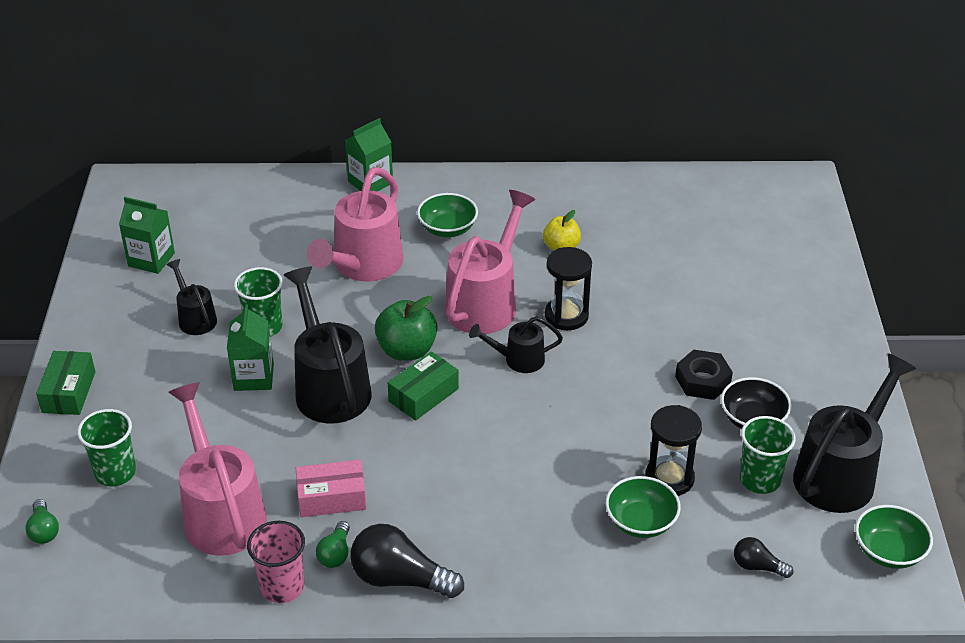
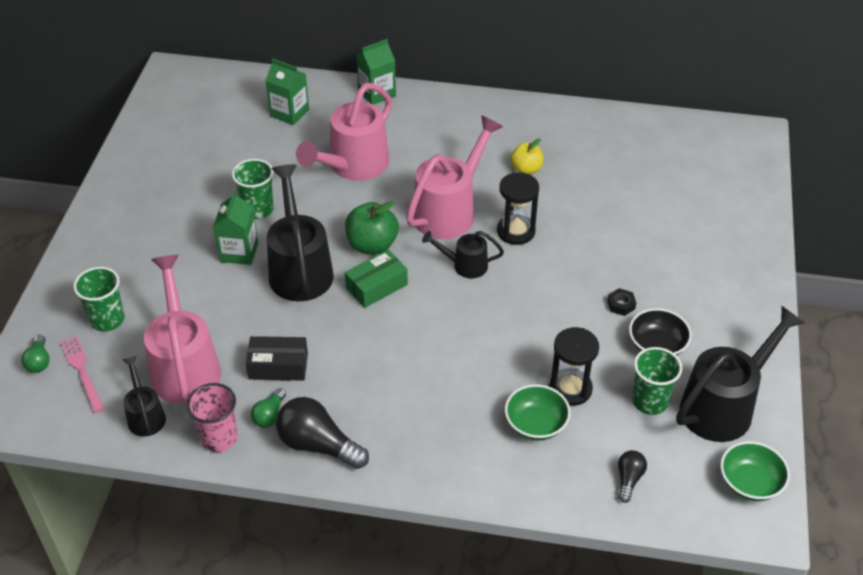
camera: 10 degrees right, 5 degrees up
green box [36,351,95,415] -> none
green carton [119,197,175,274] -> green carton moved to [265,58,309,125]
black watering can [166,259,217,335] -> black watering can moved to [123,356,166,437]
pink box [296,460,366,517] -> black box [246,336,308,381]
green bowl [417,193,478,237] -> none
black nut [675,349,733,400] -> black nut [607,288,636,316], size x0.59
black light bulb [734,537,793,578] -> black light bulb turned 75 degrees clockwise [618,450,647,503]
none -> pink fork [60,336,104,413]

